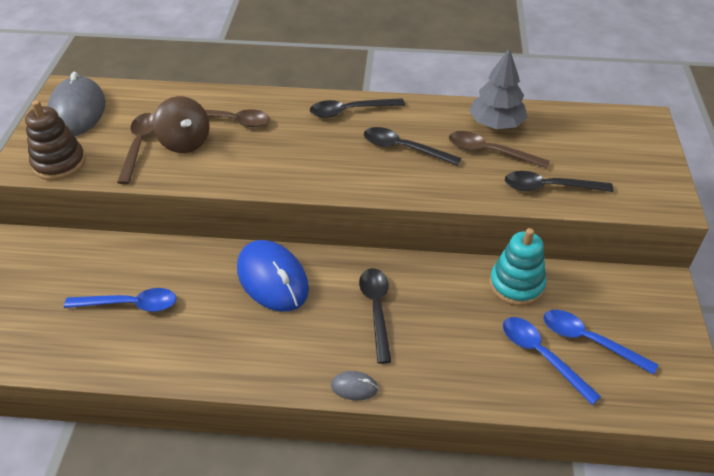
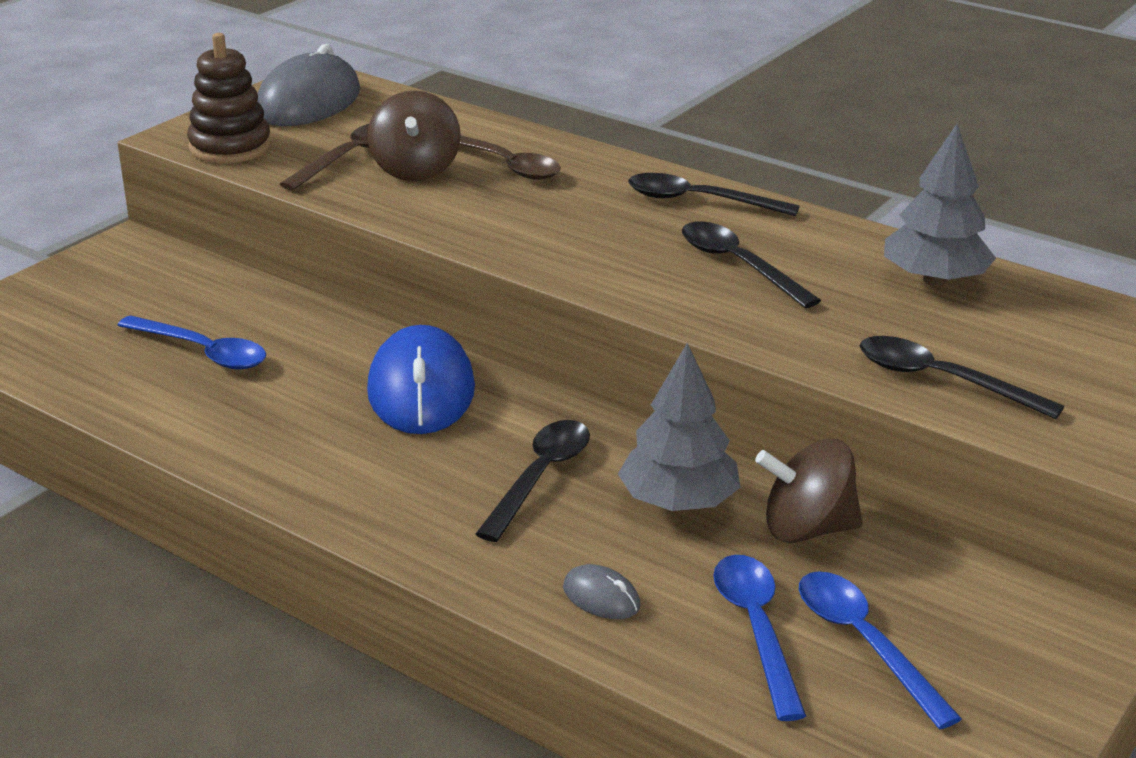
camera: 30 degrees right, 15 degrees down
grey mouse [331,371,378,400] -> grey mouse moved to [563,564,640,619]
brown spoon [449,131,550,169] -> none
turquoise stacking toy [489,228,546,306] -> brown spinning top [755,439,863,543]
none -> grey tree [618,343,741,511]

